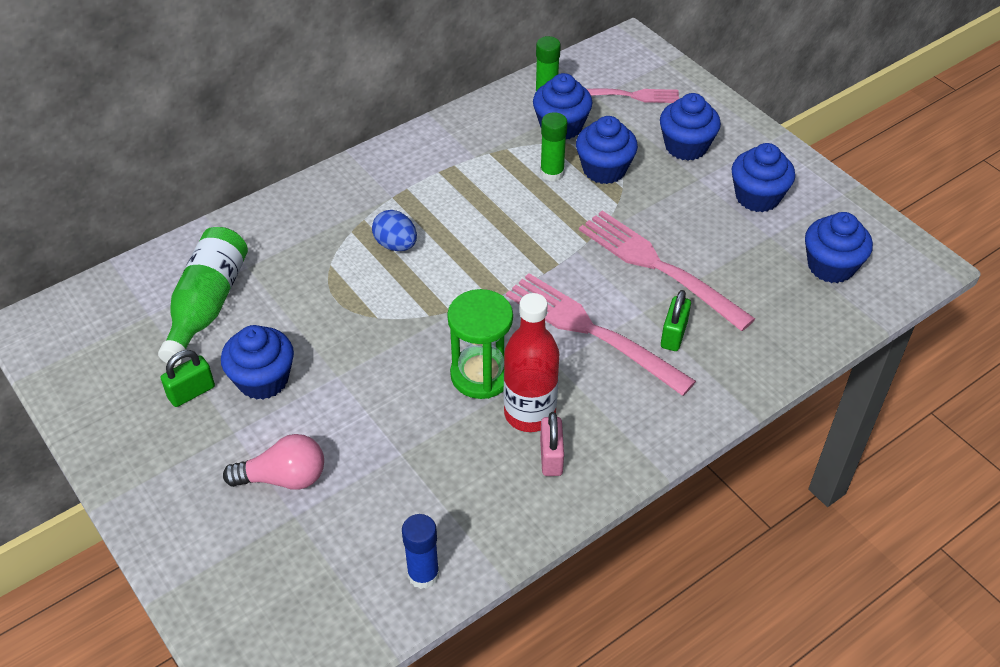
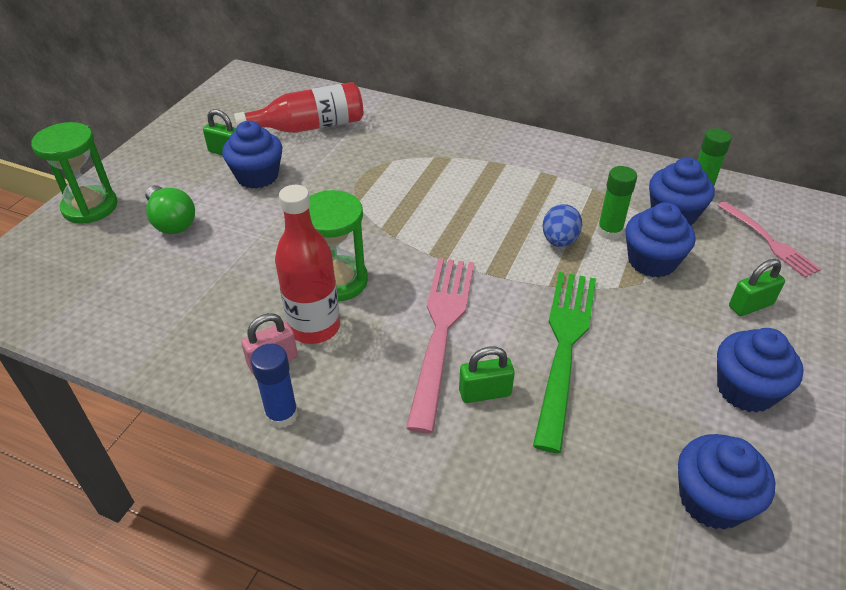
camera: 60 degrees right, 5 degrees down
green bottle [158,227,248,365] -> red bottle [234,82,363,133]
pink light bulb [223,434,324,490] -> green light bulb [145,185,195,234]
blue egg [372,210,417,251] -> blue egg moved to [543,204,582,247]
blue glue stick [402,514,439,589] -> blue glue stick moved to [251,344,298,428]
pink fork [579,210,755,331] -> green fork [533,272,596,453]
blue cupcake [660,93,721,161] -> green padlock [729,259,785,316]
none -> green hourglass [31,122,117,224]

